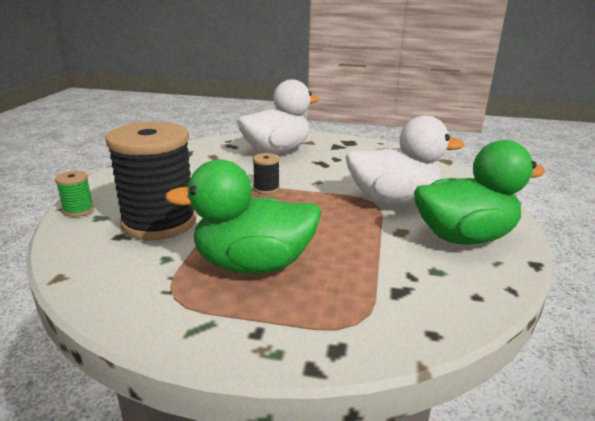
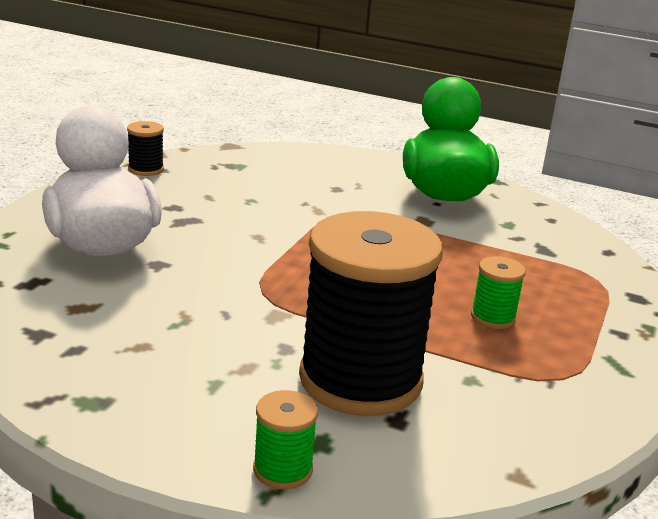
camera: 80 degrees left, 0 degrees up
green duck [165,159,321,274] -> green spool [471,256,526,329]
black spool [253,153,280,194] -> black spool moved to [127,121,164,176]
white duck [346,115,465,205] -> none

